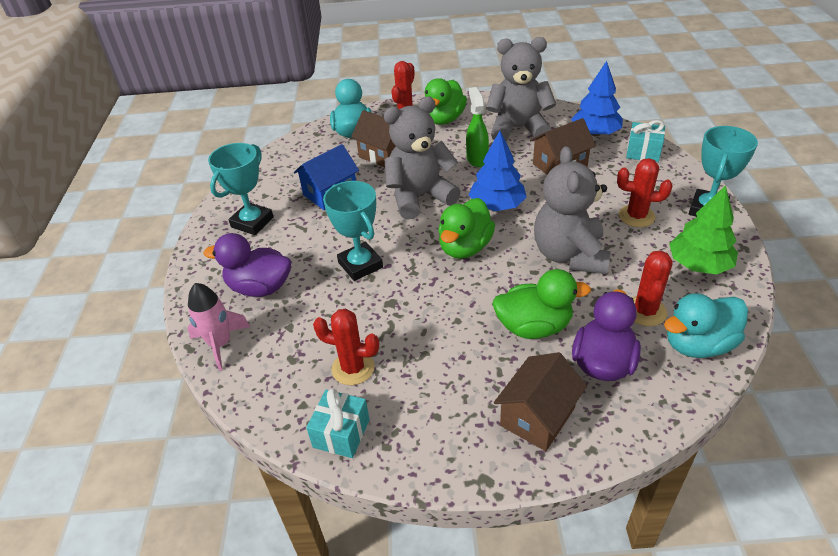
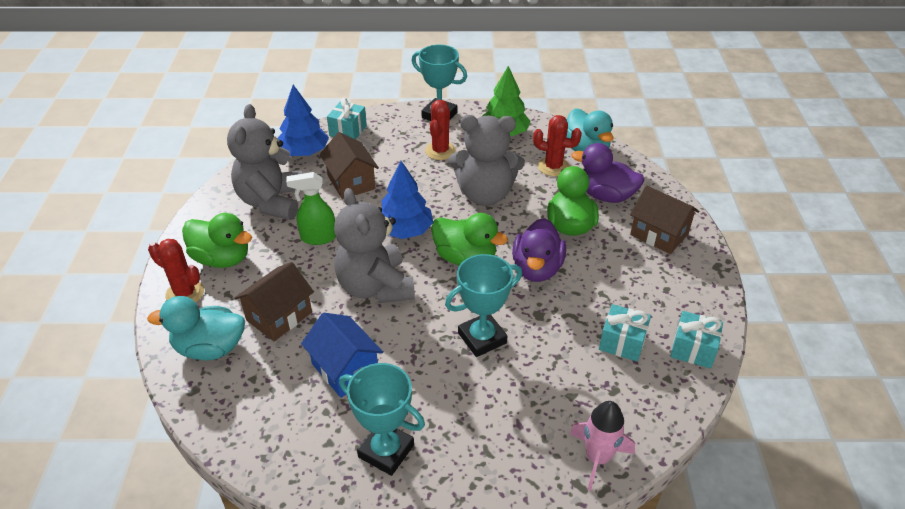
camera: 90 degrees left, 0 degrees up
purple duck [204,233,291,297] -> purple duck moved to [512,218,566,282]
red cactus [313,309,379,385] -> turquoise gift [599,304,651,362]

